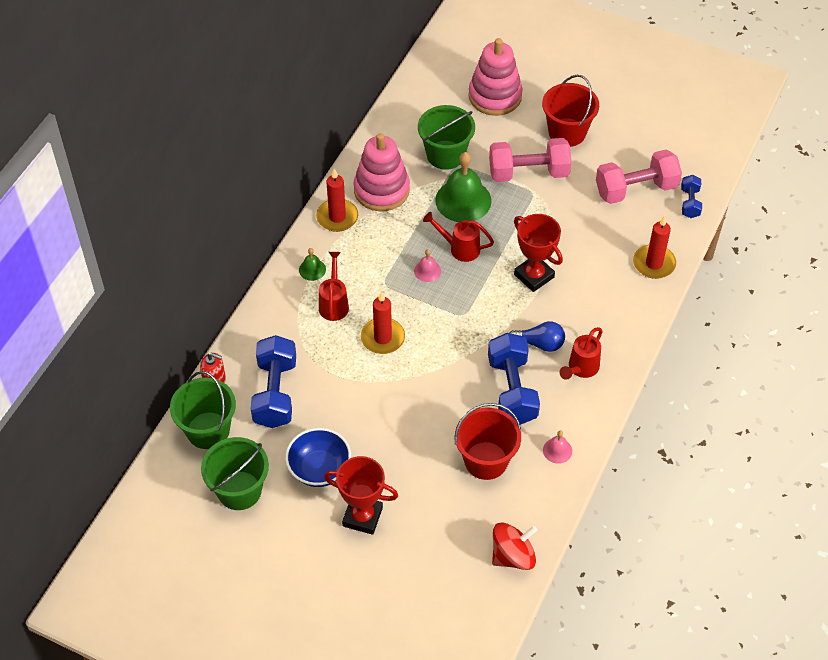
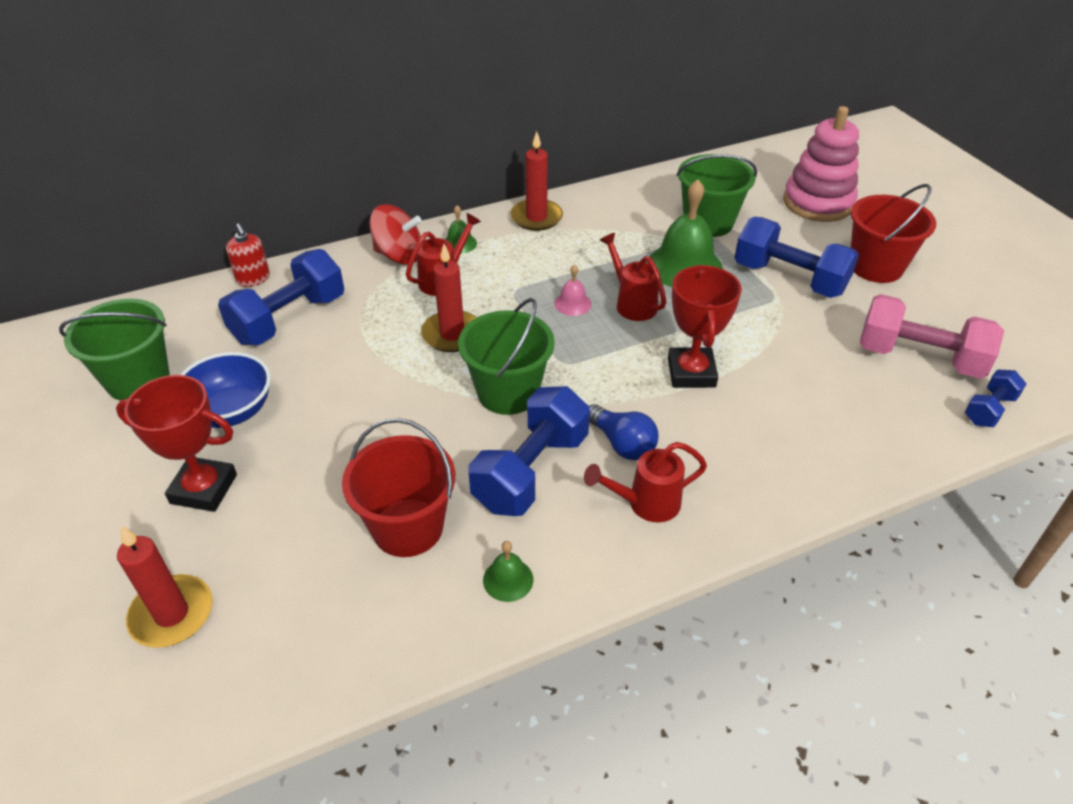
camera: 40 degrees right, 10 degrees down
green bucket [170,371,236,449] -> green bucket moved to [458,298,555,415]
red trophy [324,456,398,535] -> red trophy turned 45 degrees counterclockwise [116,375,237,512]
pink stacking toy [354,133,410,211] -> none
pink dumbbell [489,138,571,182] -> blue dumbbell [734,217,859,298]
red spinning top [492,523,537,570] -> red spinning top moved to [369,204,422,264]
pink bell [543,430,572,464] -> green bell [483,541,533,602]
red candle [633,216,676,279] -> red candle moved to [117,526,213,648]

